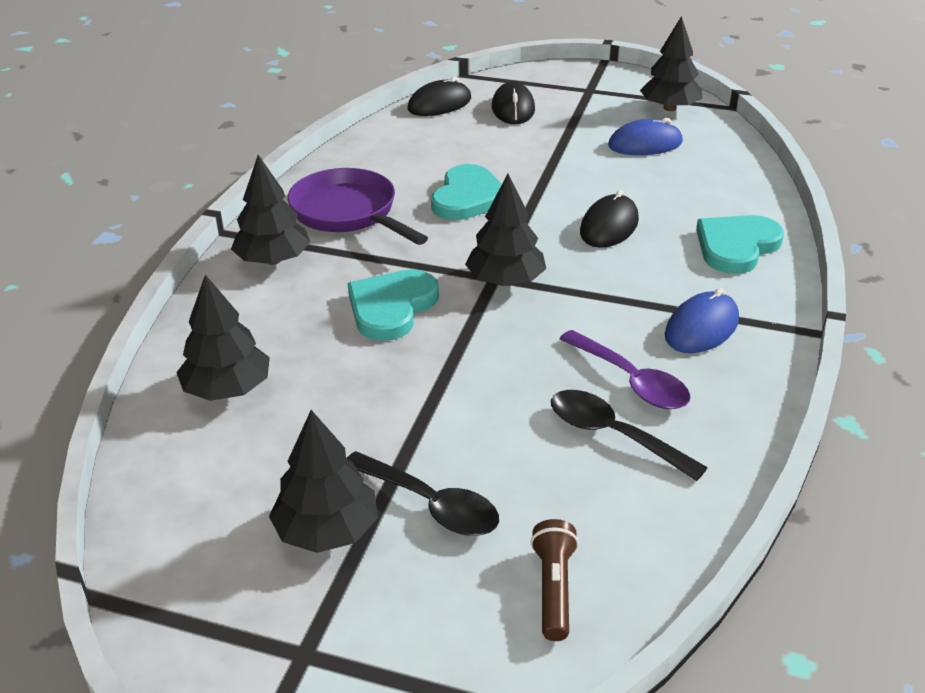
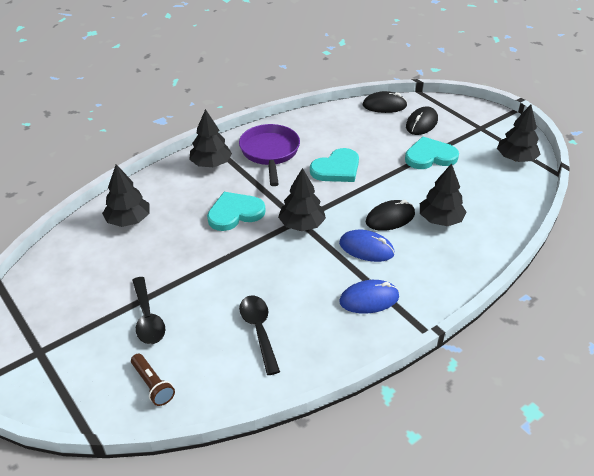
camera: 35 degrees right, 5 degrees up
black tree [269,410,378,553] -> black tree moved to [420,163,467,226]
brown flashlight [531,519,579,641] -> brown flashlight turned 105 degrees clockwise [131,354,175,406]
purple spoon [559,330,690,409] -> none
blue mouse [608,118,683,155] -> blue mouse moved to [339,230,395,262]
turquoise heart [696,215,784,274] -> turquoise heart moved to [405,137,459,169]

